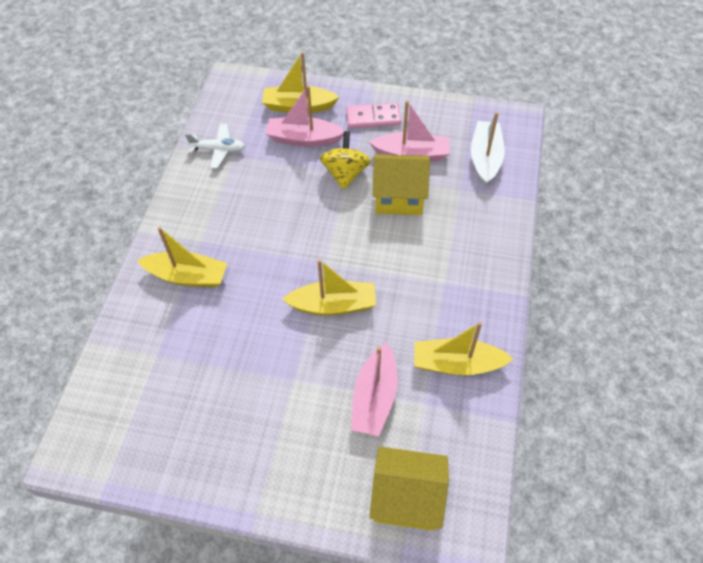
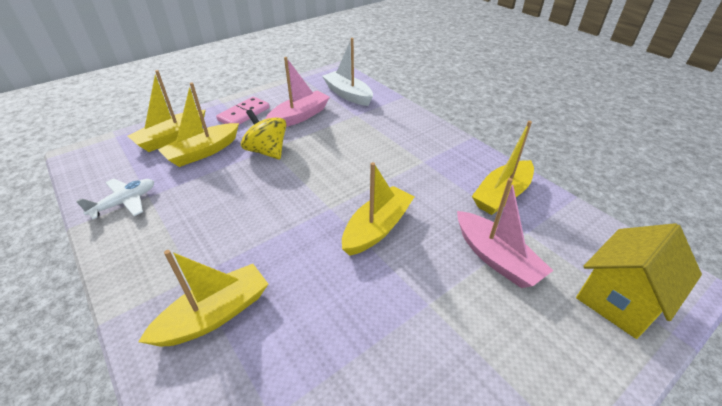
camera: 50 degrees left, 15 degrees down
pink boat [266,86,345,147] -> yellow boat [158,83,239,167]
yellow house [373,154,430,215] -> none

